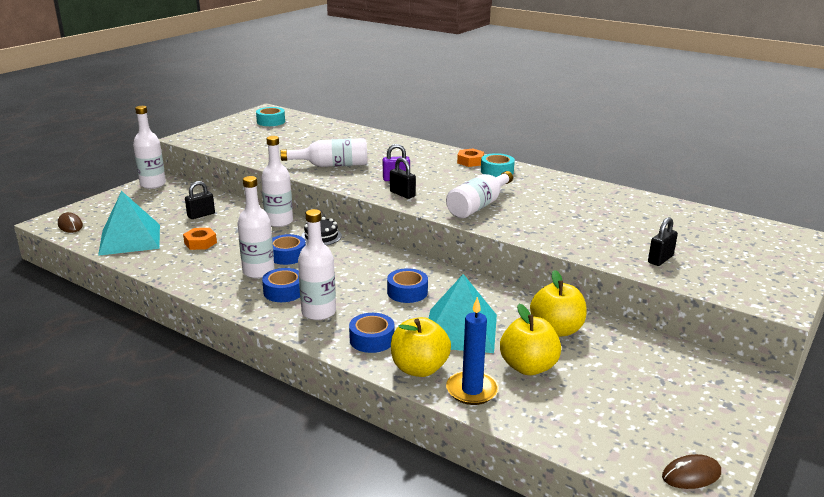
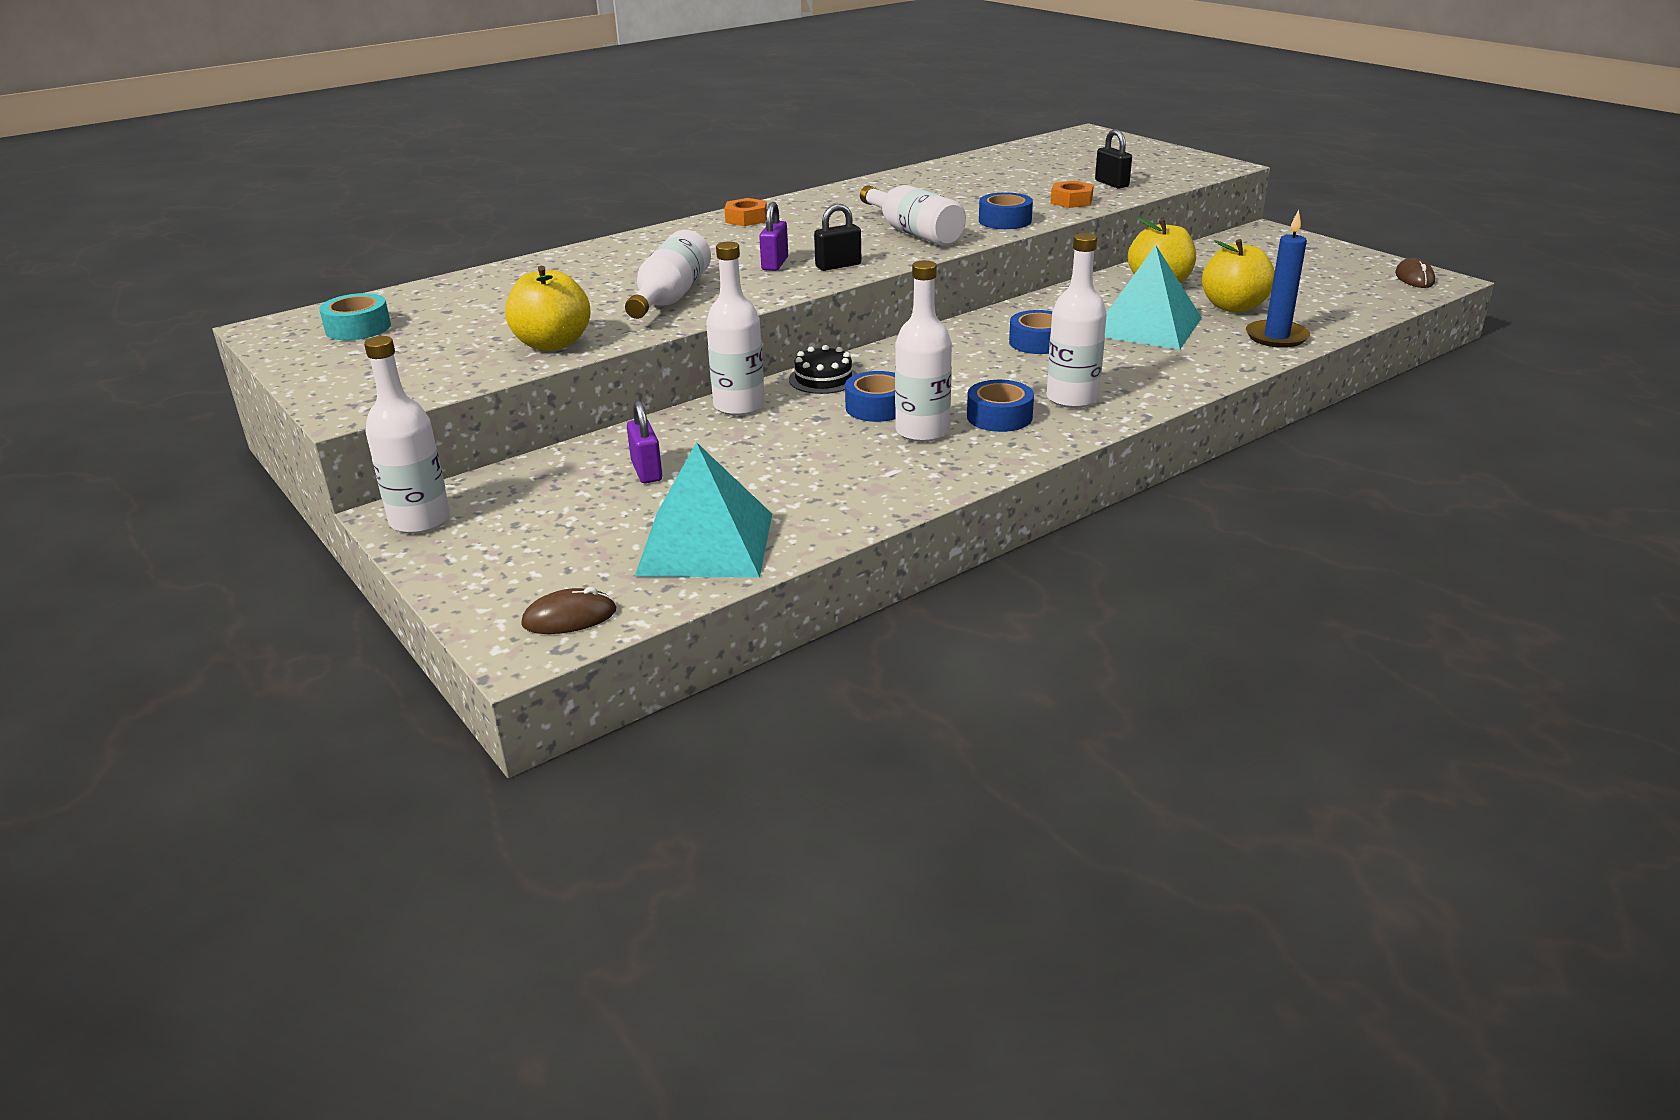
camera: 70 degrees left, 5 degrees up
orange nut [183,228,217,250] -> orange nut moved to [1051,181,1094,208]
black padlock [185,181,215,219] -> purple padlock [627,400,662,483]
blue tape [349,313,395,353] -> blue tape moved to [979,192,1033,229]
yellow apple [391,317,451,377] -> yellow apple moved to [505,266,591,351]
turquoise tape [481,153,515,177] -> none

